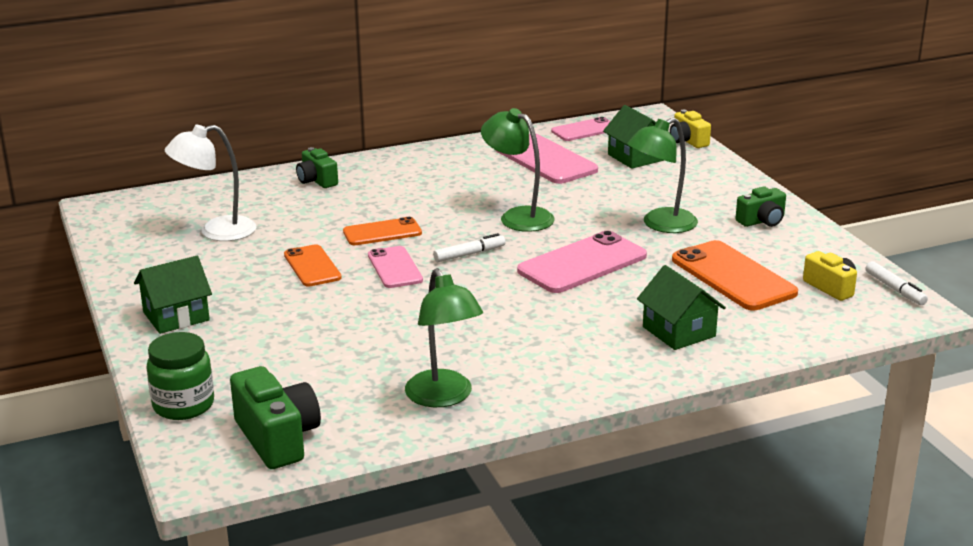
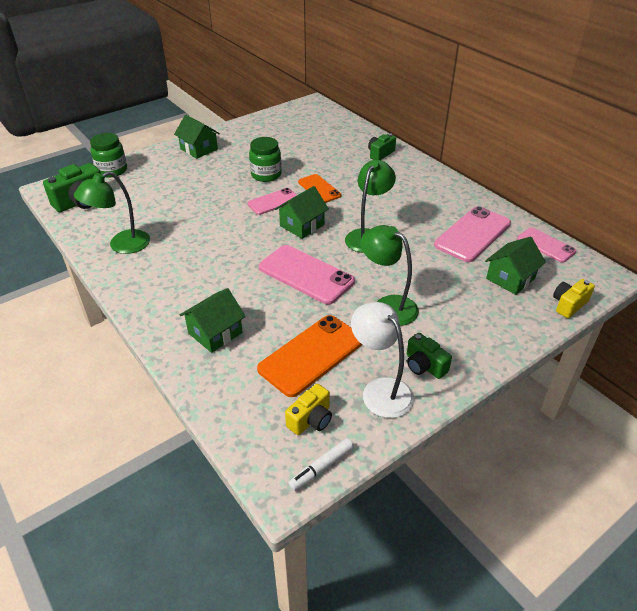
camera: 75 degrees right, 15 degrees up
white lamp [165,125,256,241] -> white lamp moved to [351,302,414,418]
orange phone [284,244,342,287] -> green jar [249,137,282,182]
white marker [433,233,506,262] -> green house [275,186,329,239]

